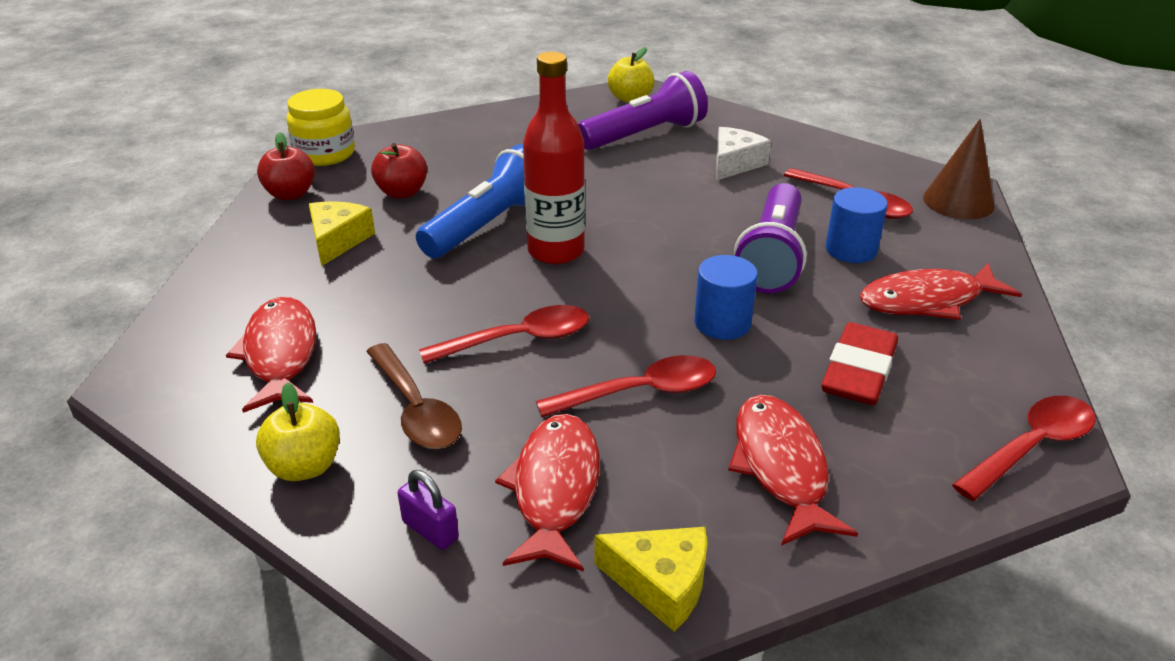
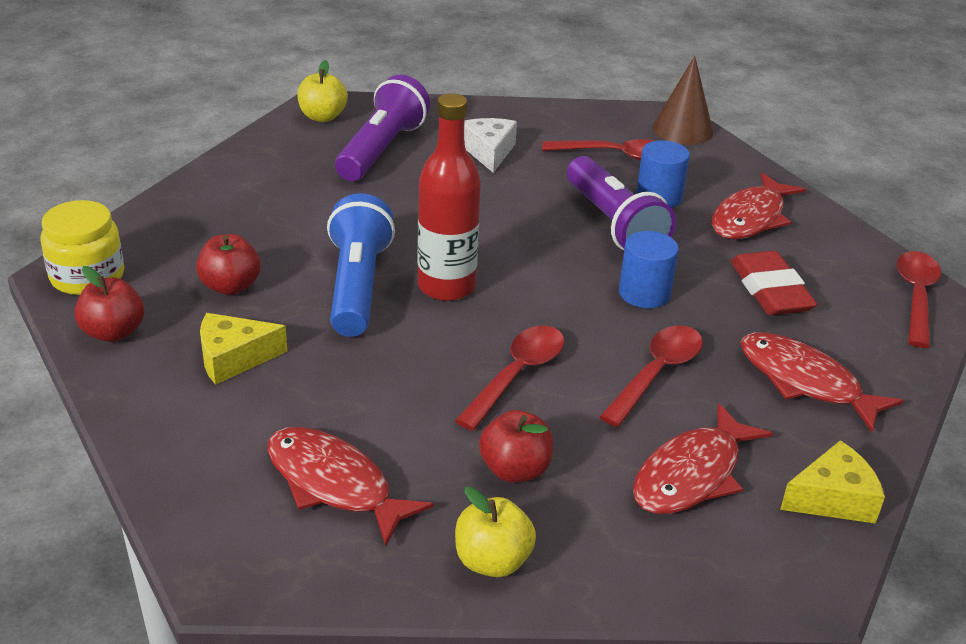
camera: 40 degrees left, 0 degrees up
yellow cheese [309,201,375,266] -> yellow cheese turned 75 degrees counterclockwise [200,313,287,385]
brown spoon [366,343,462,449] -> red apple [479,410,553,483]
purple padlock [398,470,459,550] -> none
red fish [495,414,600,572] -> red fish turned 105 degrees counterclockwise [633,403,773,514]

